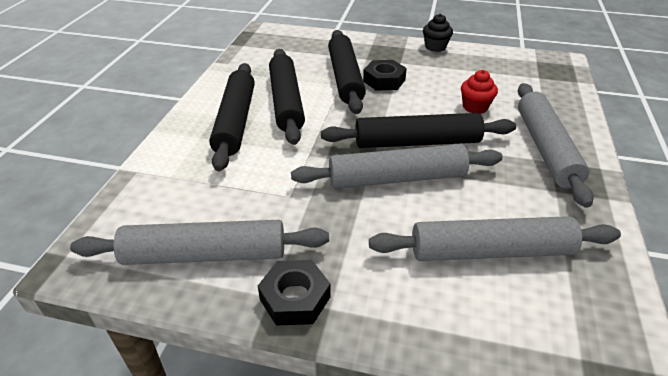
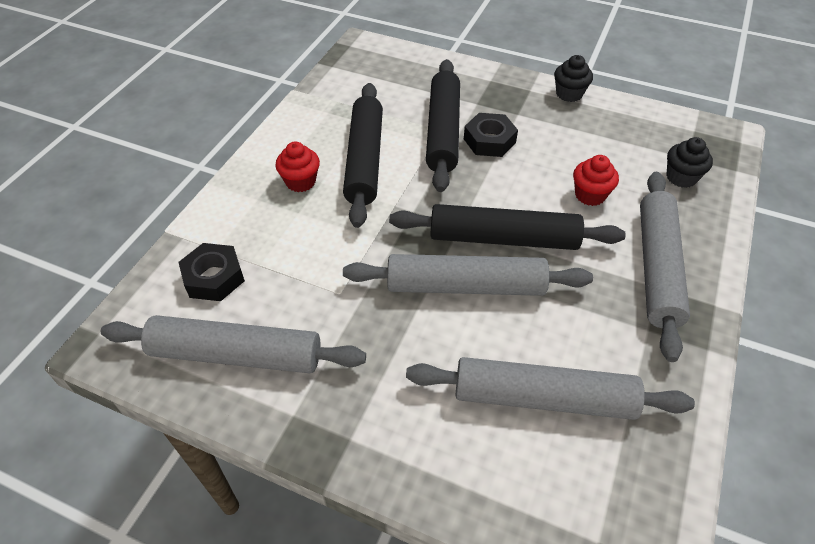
camera: 10 degrees right, 10 degrees up
black rolling pin [209,63,255,171] -> red cupcake [275,142,320,192]
black nut [258,260,330,326] -> black nut moved to [178,243,245,301]
none -> black cupcake [666,137,713,188]

